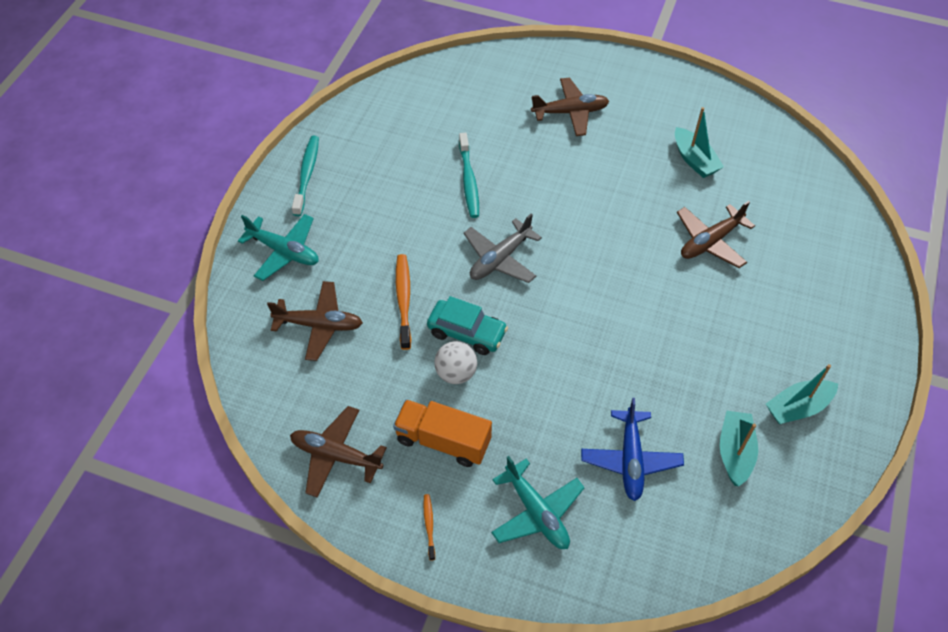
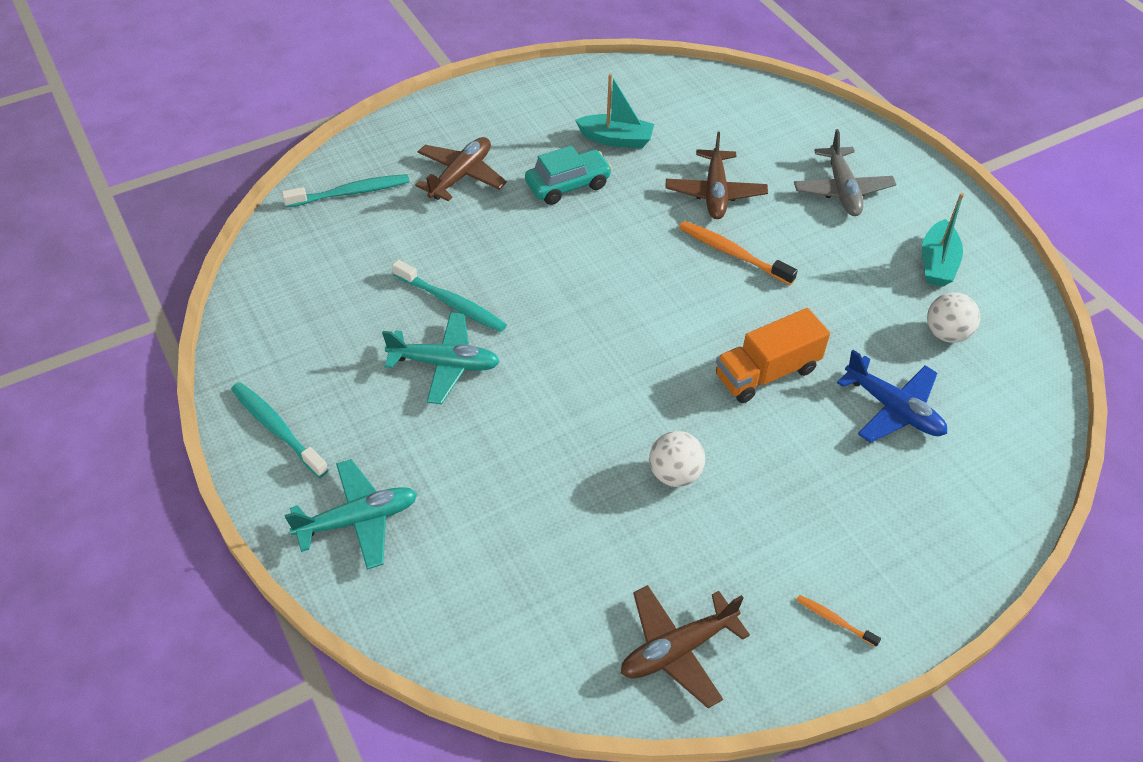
camera: 50 degrees left, 5 degrees down
brown plane [267,281,363,361] -> none
orange truck [393,400,492,467] -> orange truck moved to [716,308,830,403]
orange toothbrush [396,254,411,350] -> orange toothbrush moved to [679,221,798,285]
turquoise car [427,296,508,355] -> turquoise car moved to [525,146,612,205]
grey plane [463,214,542,283] -> grey plane moved to [794,129,896,216]
turquoise plane [491,456,585,549] -> turquoise plane moved to [382,312,500,404]
turquoise boat [720,411,758,486] -> white ball [927,292,980,343]
none -> turquoise toothbrush [282,174,410,208]

